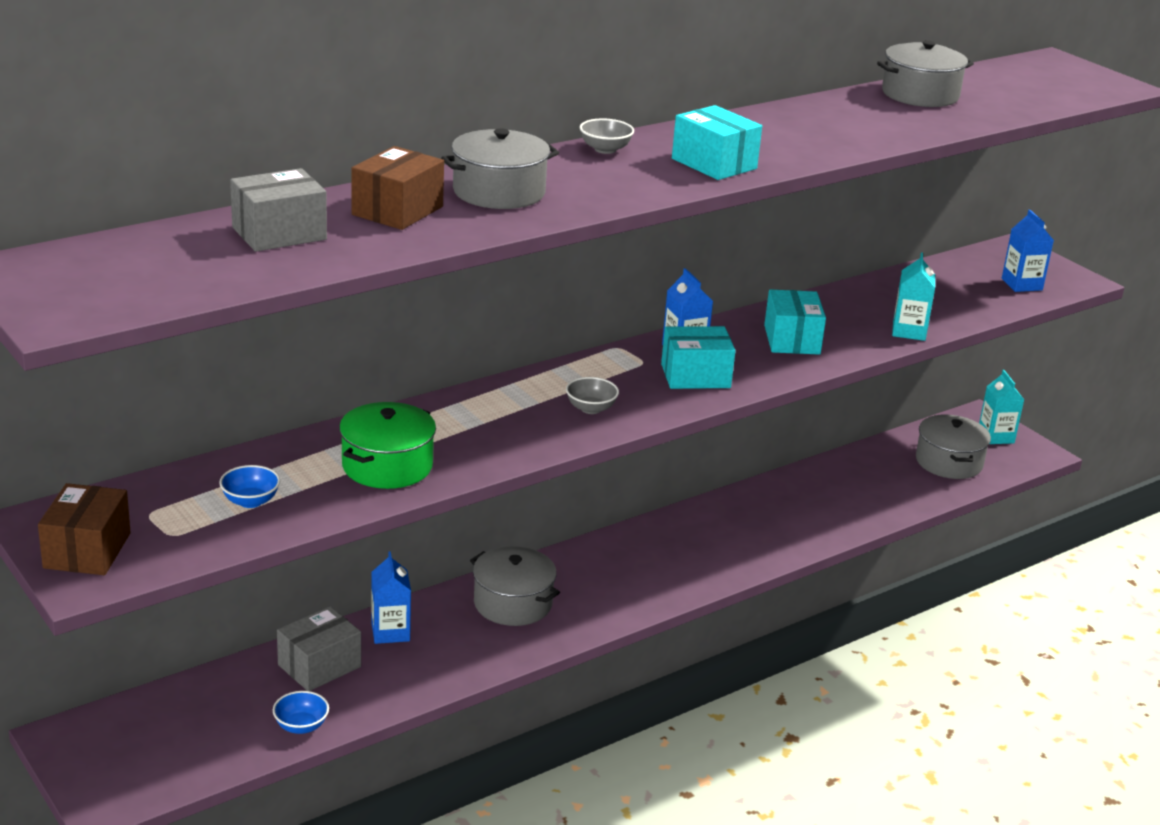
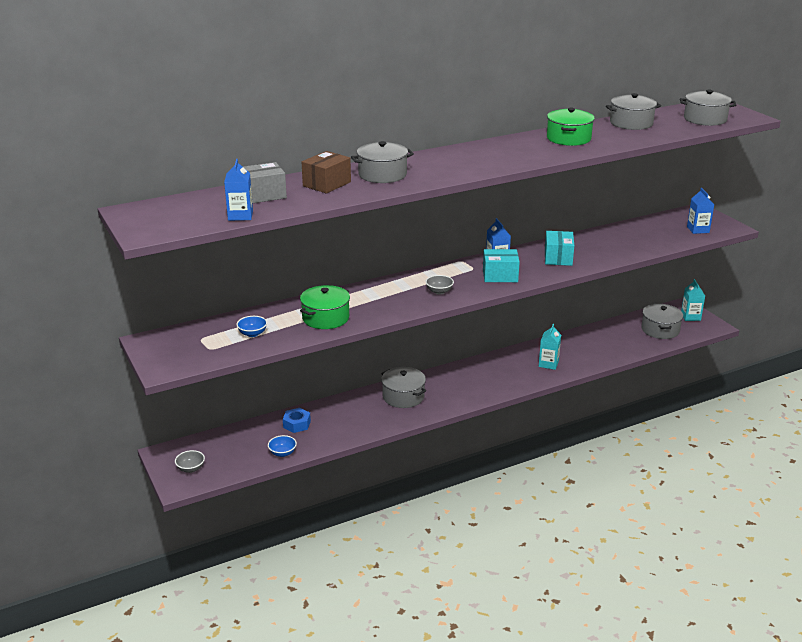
camera: 10 degrees right, 0 degrees up
brown box [38,483,131,575] -> none
grey box [277,606,361,691] -> blue nut [283,408,311,433]
blue carton [371,552,411,644] -> blue carton moved to [224,159,253,221]
grey bowl [580,118,634,154] -> grey bowl moved to [175,450,205,473]
turquoise box [672,105,762,180] -> none
turquoise carton [892,252,935,341] -> turquoise carton moved to [539,324,561,370]
none -> green pot [547,108,595,146]
none -> grey pot [680,90,736,126]

